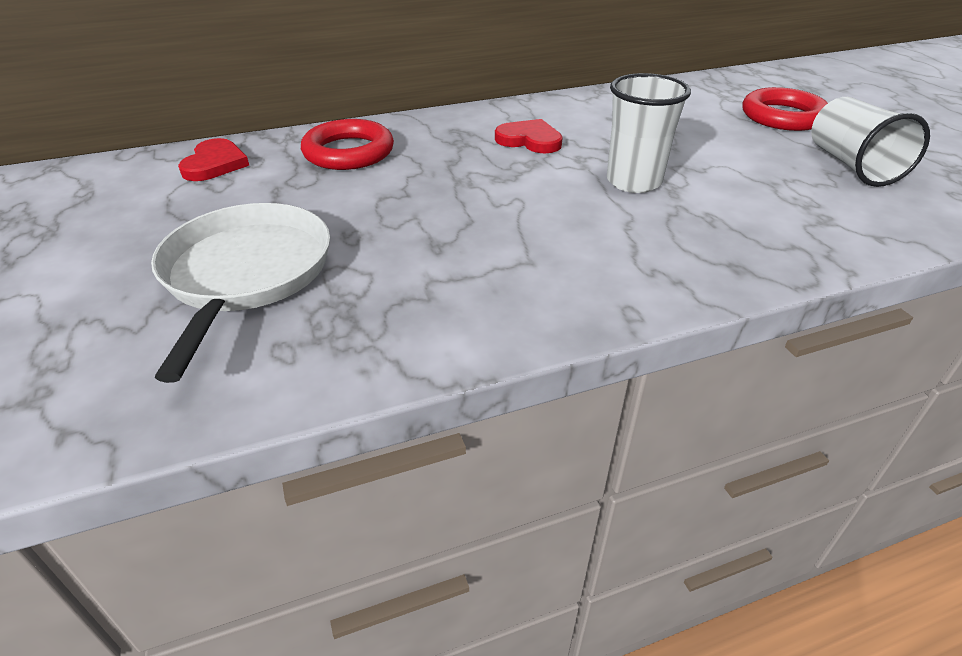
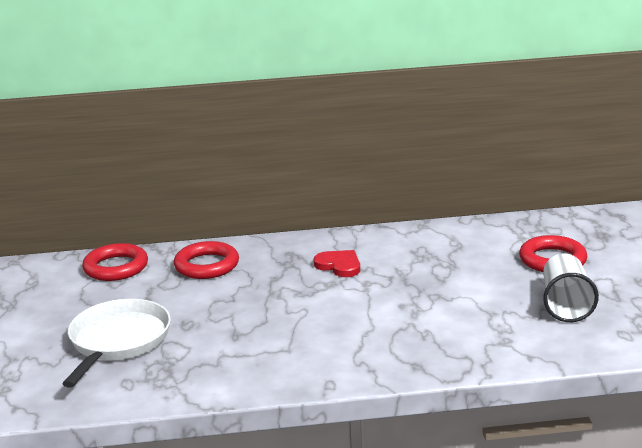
camera: 15 degrees right, 15 degrees down
red heart [178,138,249,181] -> red ring [82,243,148,281]
white cup [607,73,691,193] -> none

